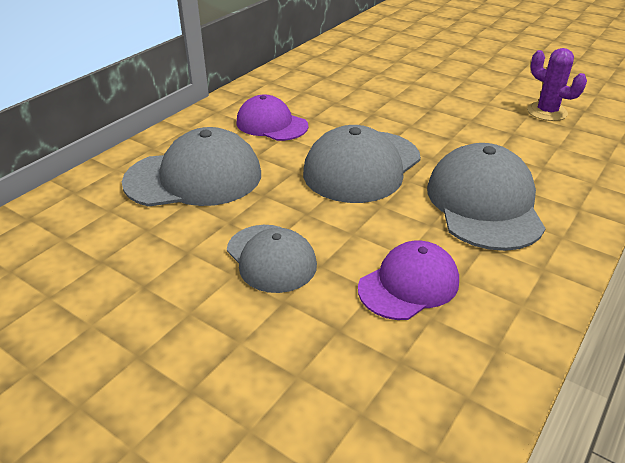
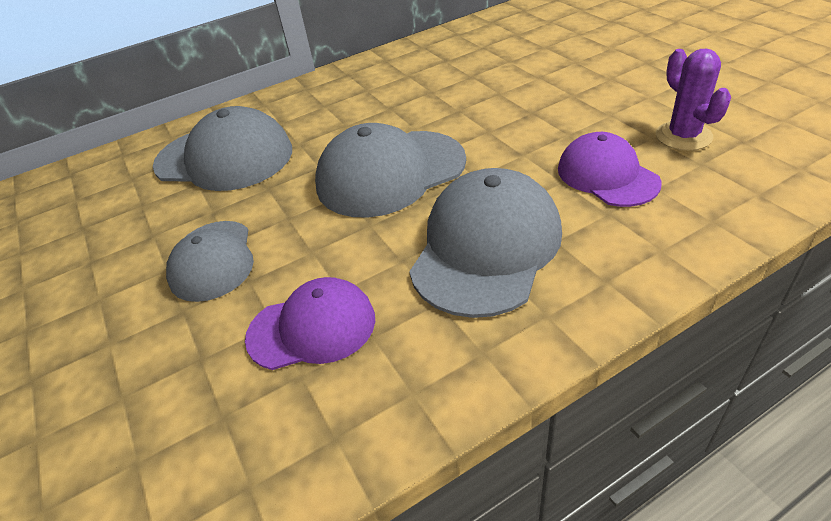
camera: 30 degrees right, 5 degrees up
purple cap [236,95,308,141] -> purple cap moved to [558,132,662,207]

